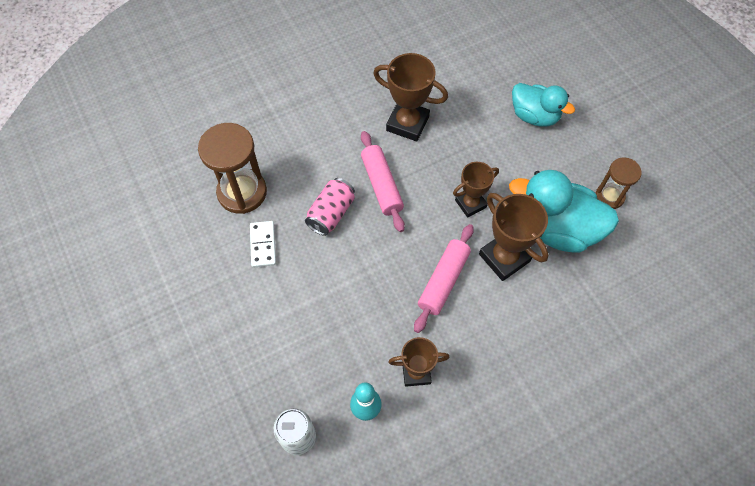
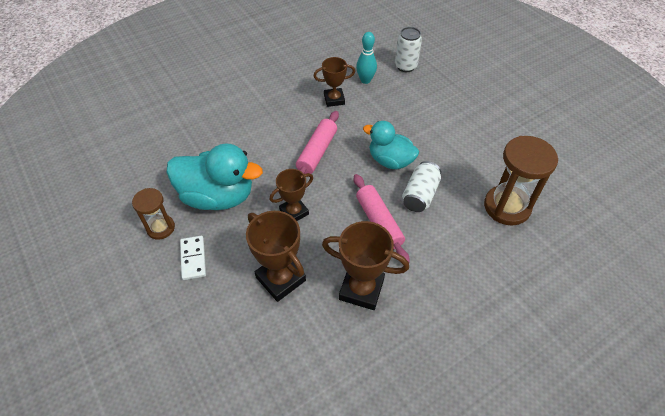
camera: 175 degrees right, 10 degrees down
white domino [250,221,276,267] -> white domino moved to [180,236,206,280]
pink can [305,178,355,236] -> white can [402,161,441,212]
brown trophy [479,193,549,281] -> brown trophy moved to [246,211,306,302]
turquoise duck [512,83,575,126] -> turquoise duck moved to [363,121,419,169]

